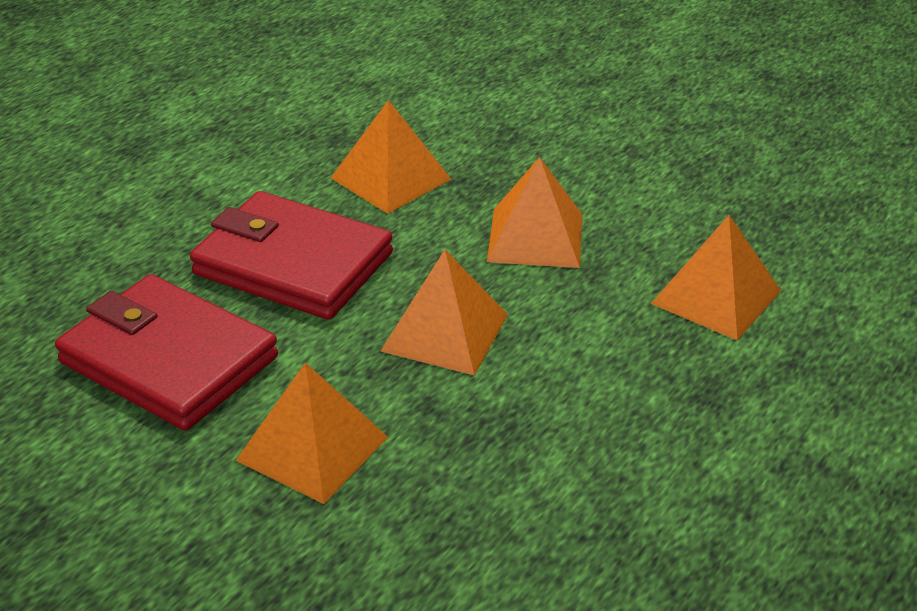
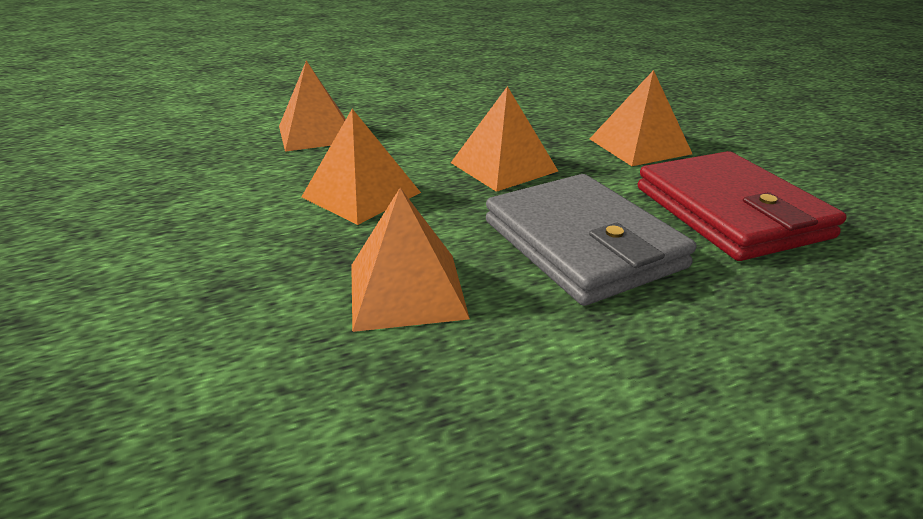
camera: 145 degrees left, 5 degrees down
red wallet [190,191,393,320] -> grey wallet [486,174,696,306]

